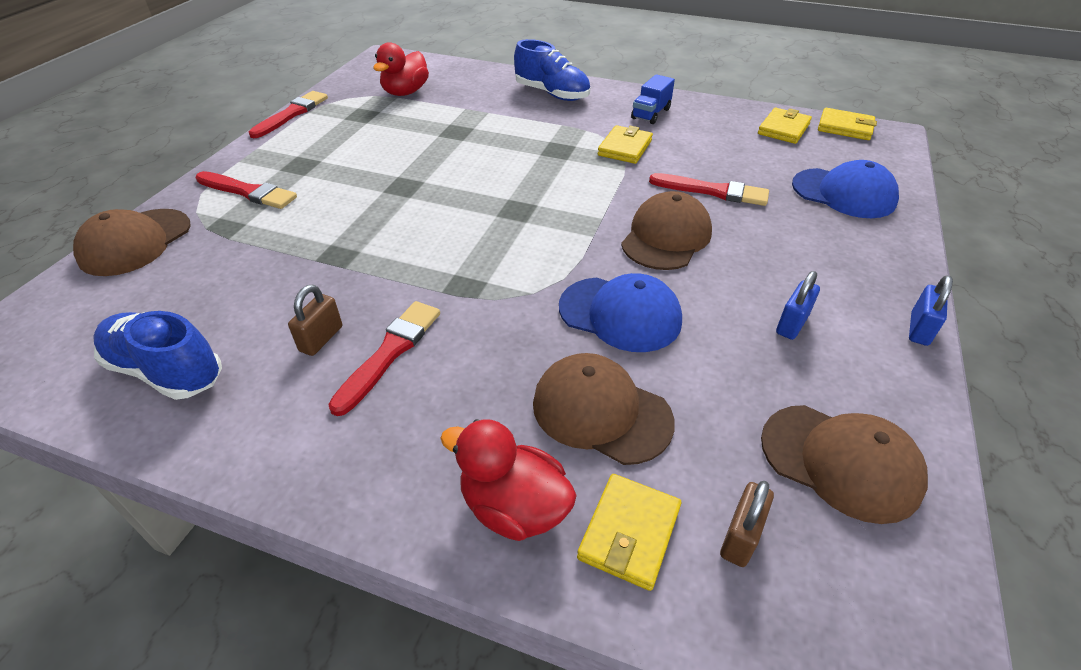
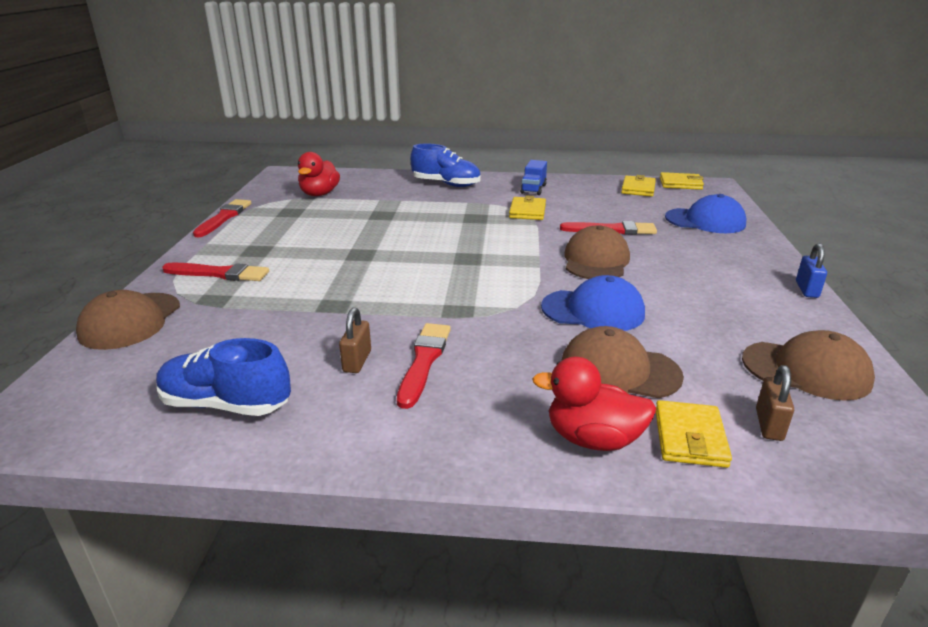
camera: 15 degrees left, 15 degrees down
blue padlock [776,271,820,340] -> none

